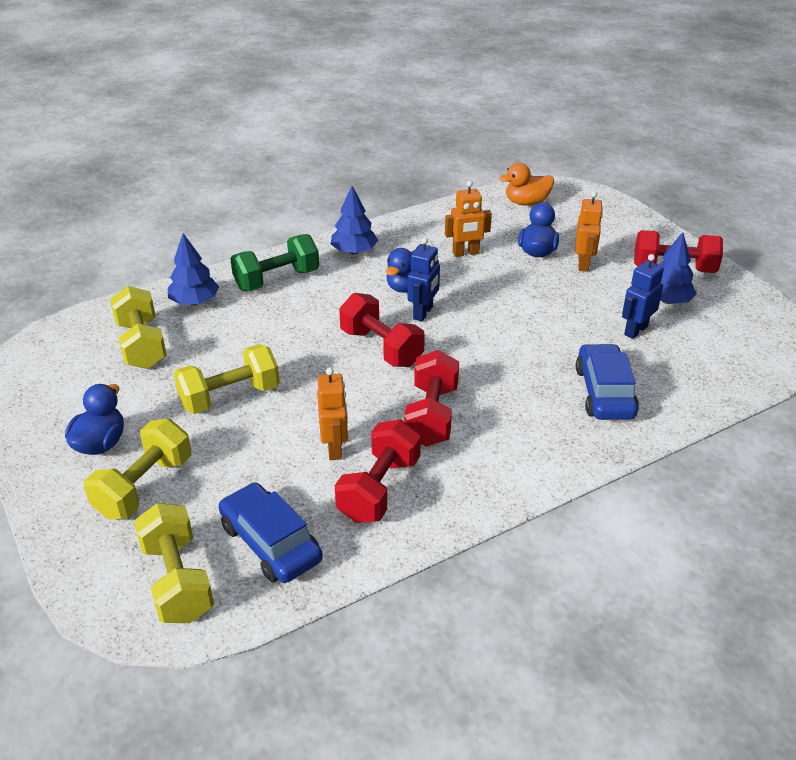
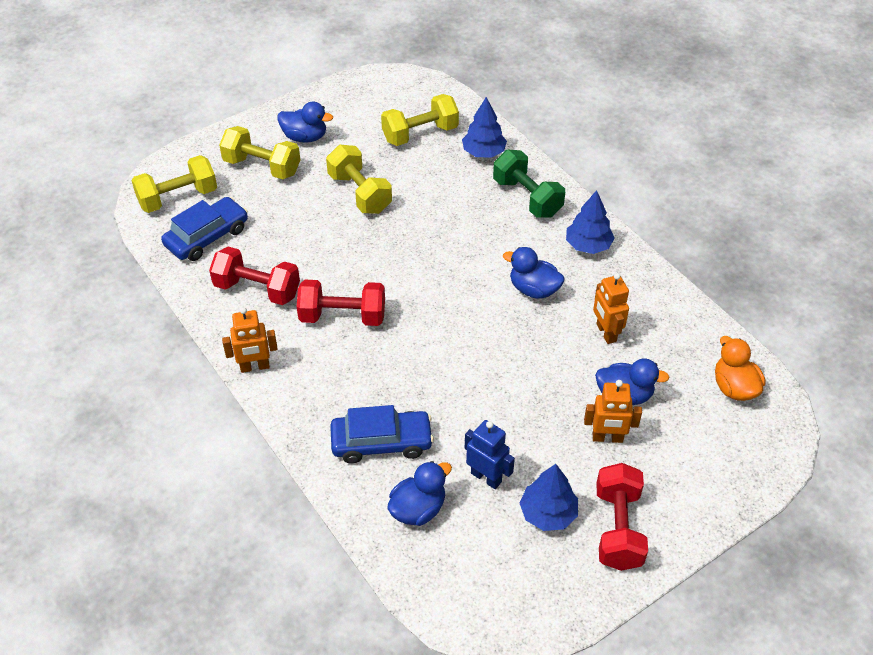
camera: 85 degrees right, 10 degrees up
orange robot [317,367,348,460] -> orange robot moved to [222,307,278,373]
red dumbbell [339,293,425,367] -> none
blue robot [408,237,440,321] -> none
none -> blue duck [387,461,452,526]

